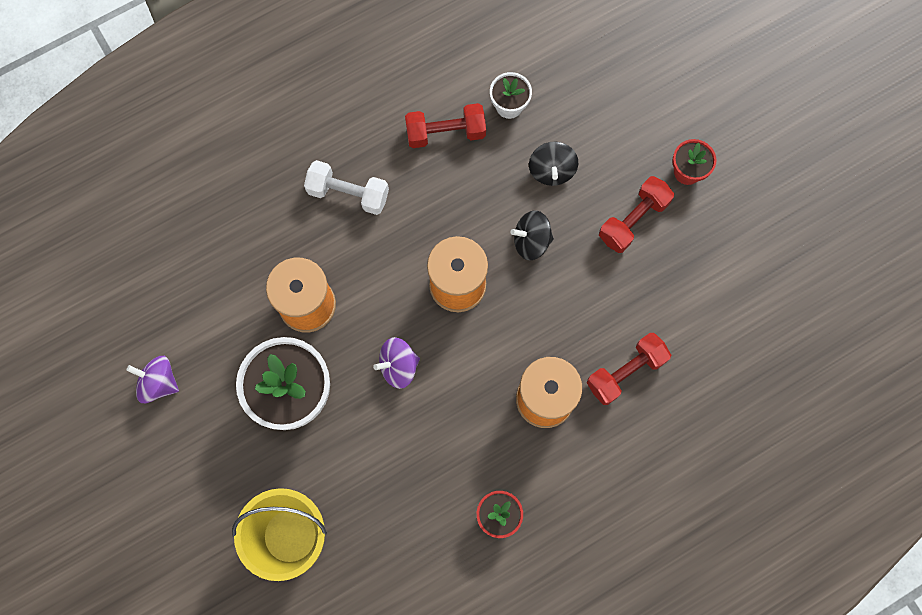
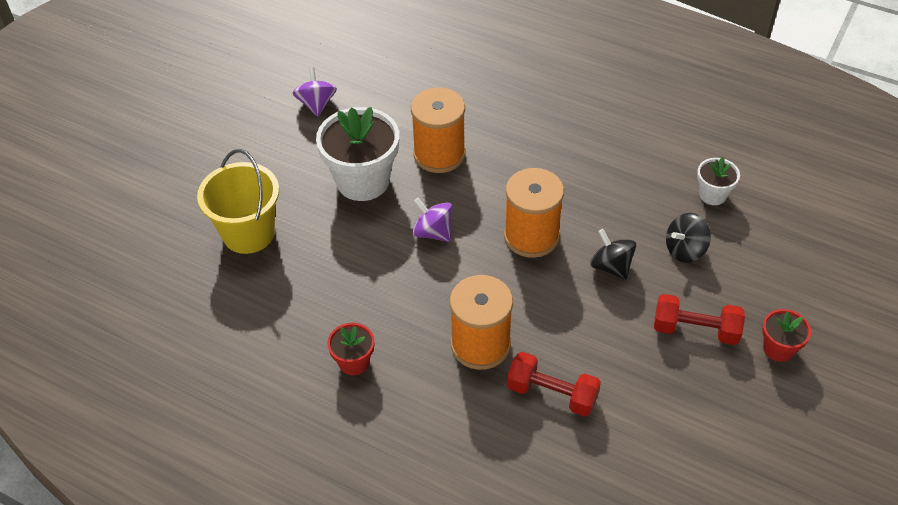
camera: 60 degrees right, 25 degrees down
white dumbbell [304,160,389,215] -> none
red dumbbell [405,103,486,148] -> none

